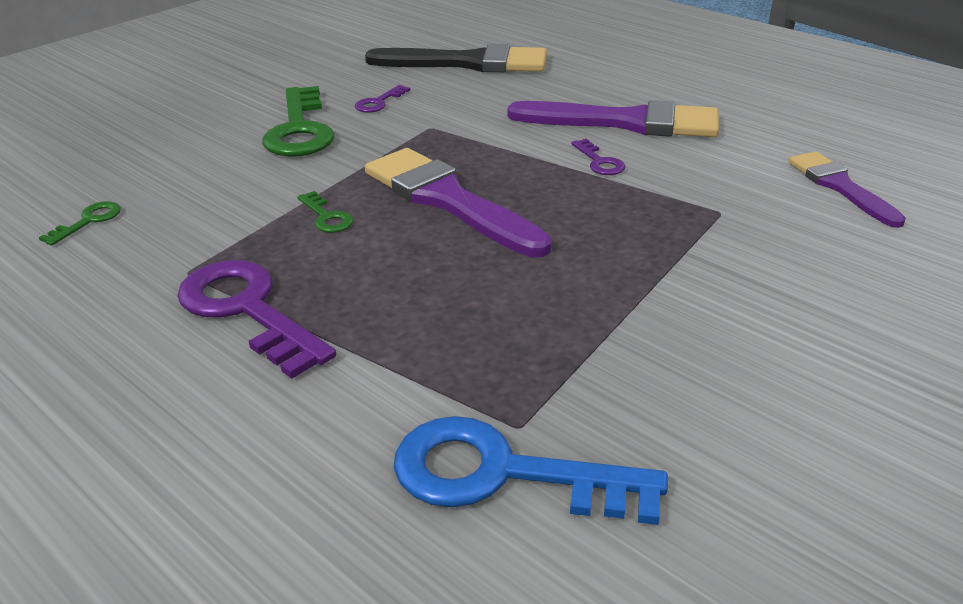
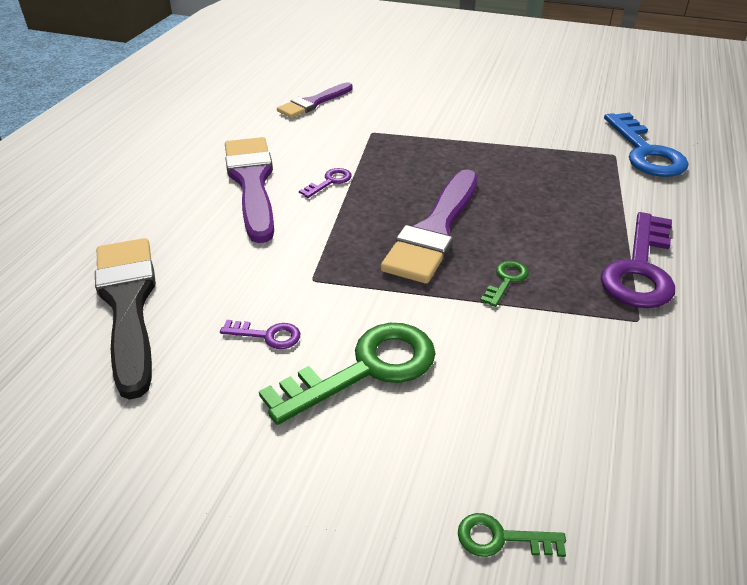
camera: 115 degrees left, 5 degrees up
green key [39,201,121,246] -> green key moved to [458,513,566,557]

